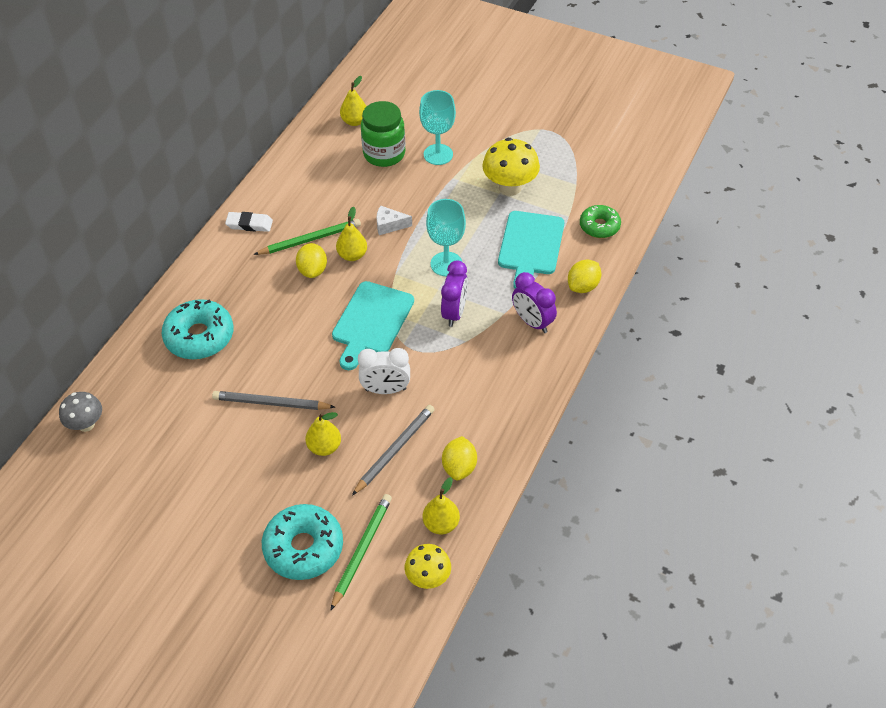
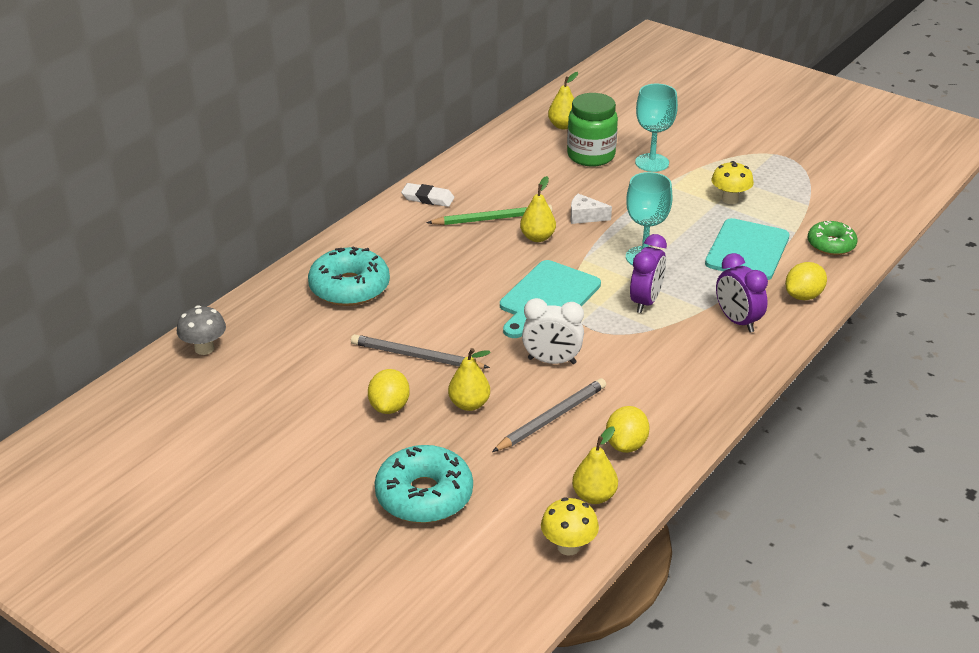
camera: 10 degrees right, 15 degrees down
yellow lemon [296,243,327,278] -> yellow lemon moved to [368,369,410,414]
green pencil [330,494,392,611] -> none
yellow mushroom [482,138,540,196] -> yellow mushroom [711,161,754,204], size x0.64

